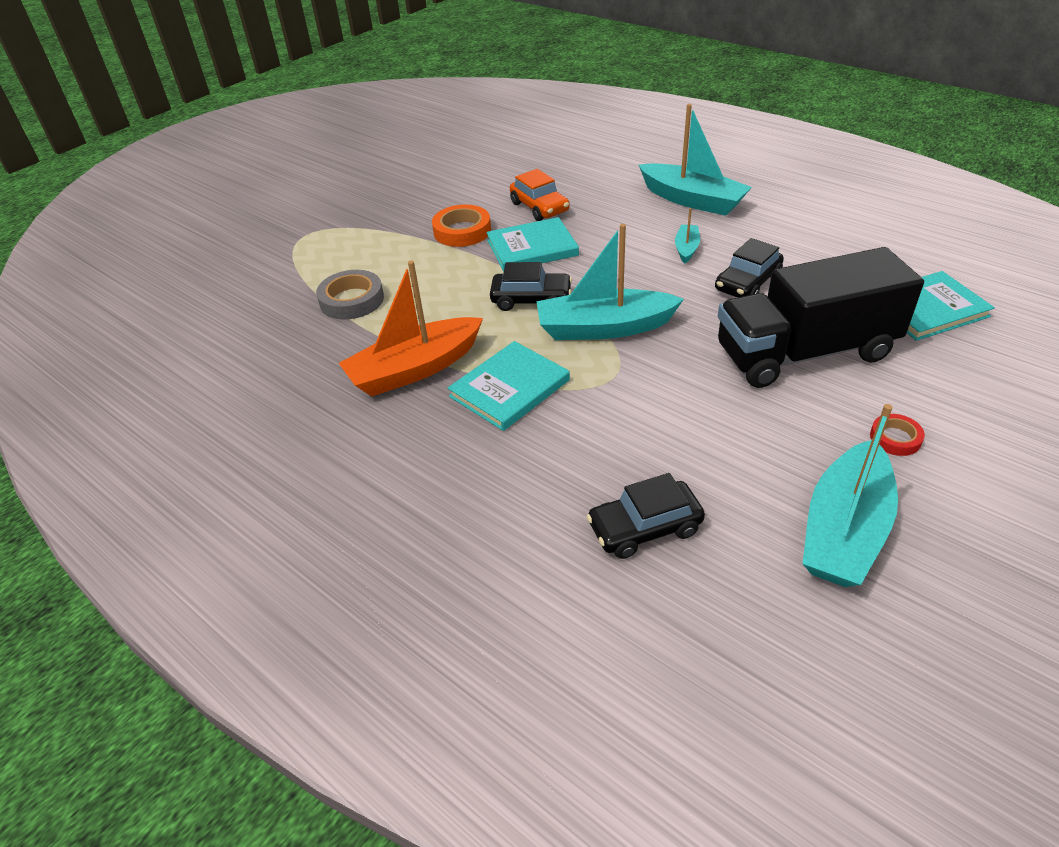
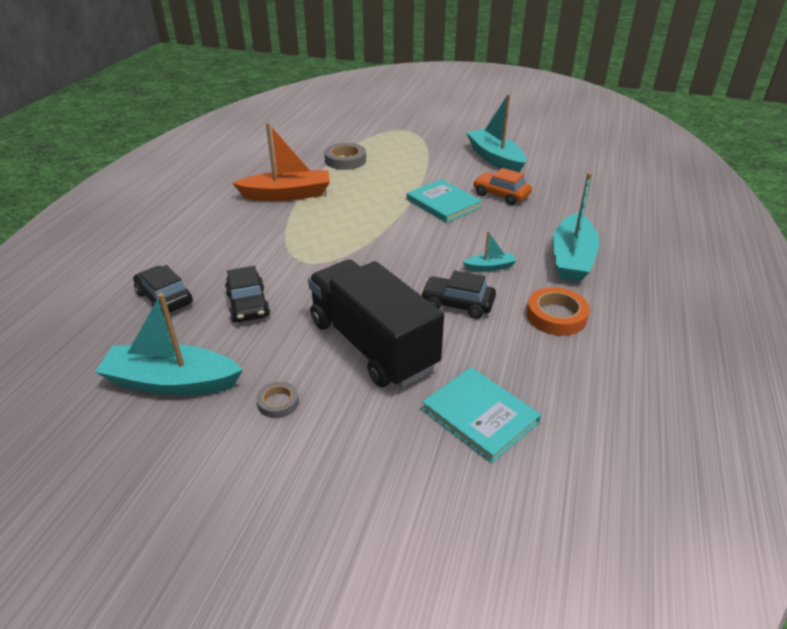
camera: 65 degrees right, 5 degrees down
orange boat [339,260,483,396] -> orange boat turned 135 degrees clockwise [232,122,330,201]
orange tape [432,205,491,247] -> orange tape moved to [526,287,590,336]
turquoise book [448,341,570,431] -> none
black car [490,262,572,311] -> black car moved to [225,266,270,322]
orange car [510,169,570,221] -> orange car turned 90 degrees clockwise [473,168,532,205]
turquoise boat [536,224,684,340] -> turquoise boat moved to [466,94,526,172]
red tape [870,414,925,456] -> grey tape [257,382,299,418]

